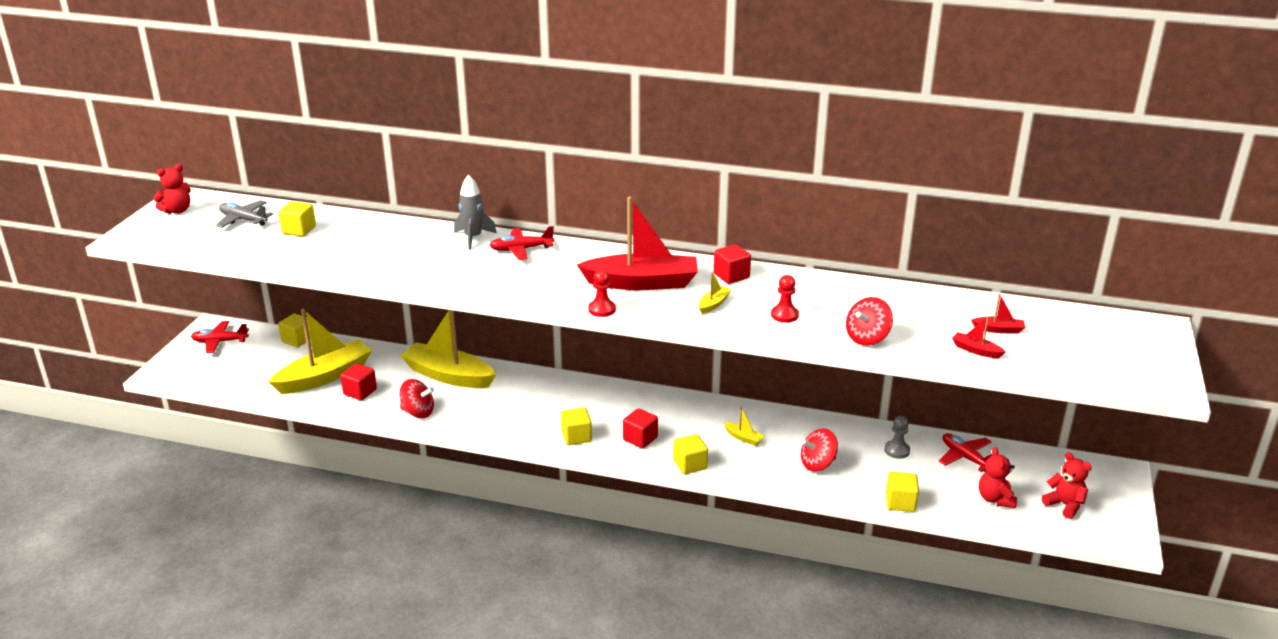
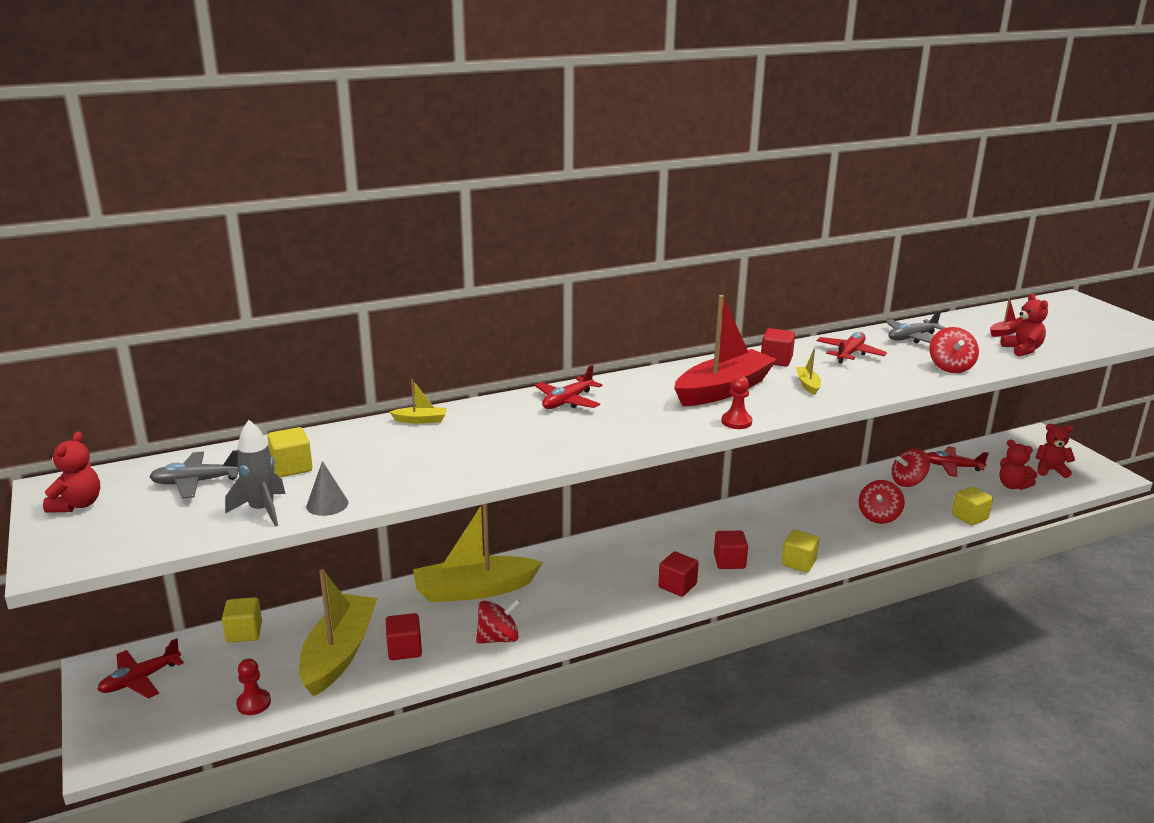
camera: 40 degrees left, 5 degrees down
grey rocket [454,174,497,250] -> grey rocket moved to [225,420,286,527]
yellow cube [561,407,592,445] -> red cube [658,551,699,597]
yellow boat [723,406,765,446] -> yellow boat moved to [390,379,447,424]
red pawn [771,275,799,323] -> red pawn moved to [236,658,271,715]
grey pawn [884,416,910,459] -> red spinning top [892,449,930,487]
red boat [952,316,1005,358] -> red teddy bear [1000,294,1048,356]
none -> grey cone [306,461,348,516]
none -> red plane [816,332,887,364]
none -> grey plane [885,310,945,343]

